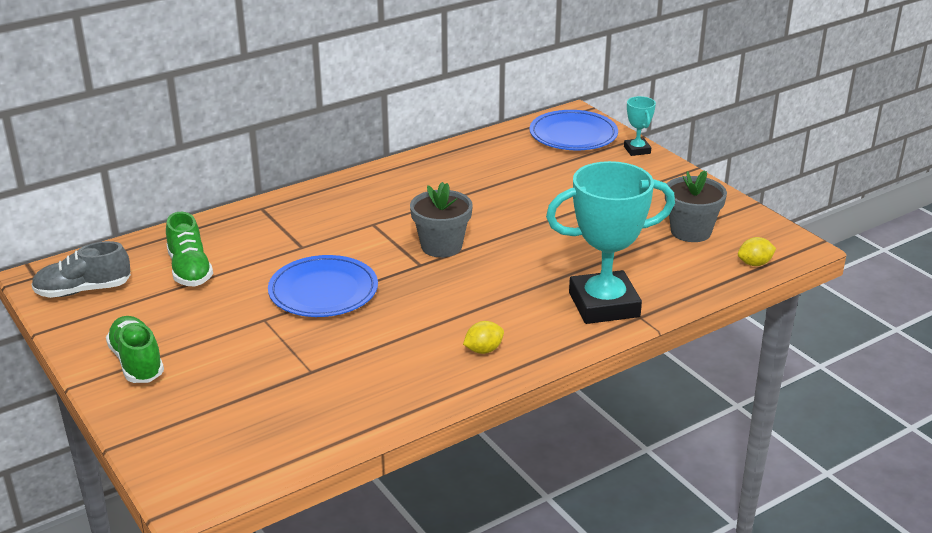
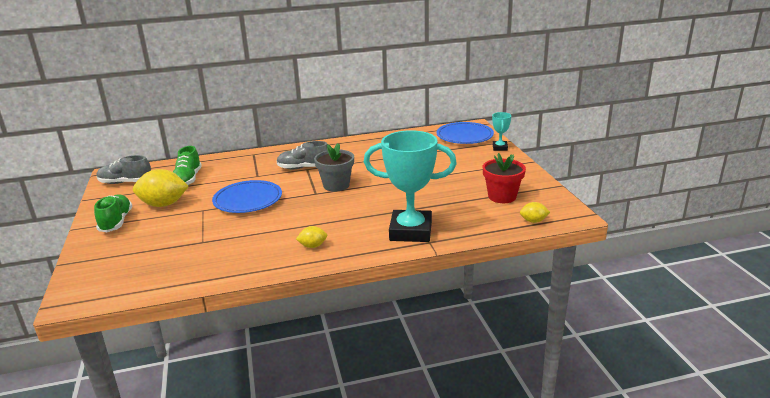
camera: 20 degrees right, 5 degrees down
grey flower pot [665,170,727,242] -> red flower pot [483,153,526,203]
none -> yellow lemon [133,169,189,207]
none -> grey shoe [277,141,328,169]

